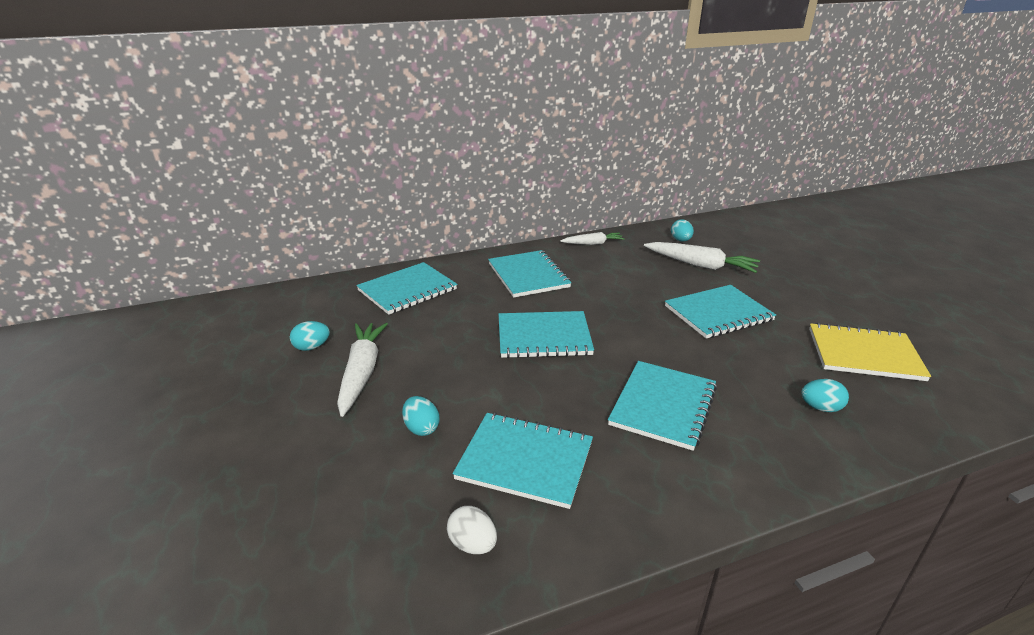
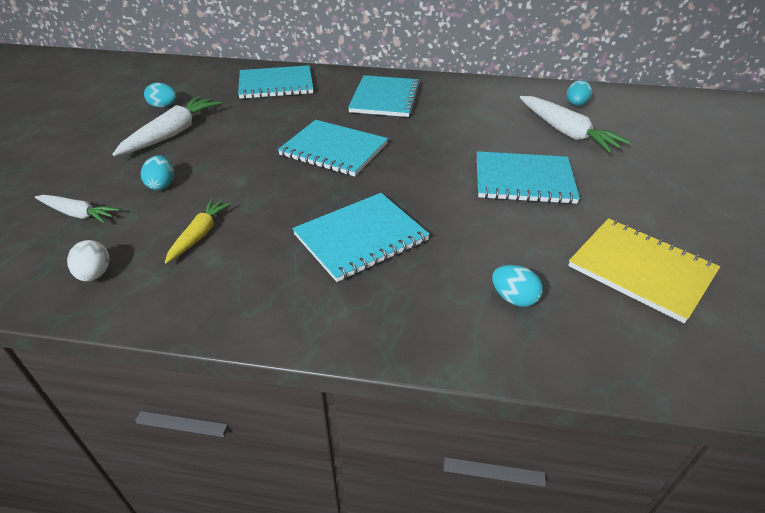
camera: 30 degrees right, 10 degrees up
turquoise notebook [453,413,593,509] -> yellow carrot [165,199,231,263]
white carrot [560,232,625,245] -> white carrot moved to [35,195,120,223]

